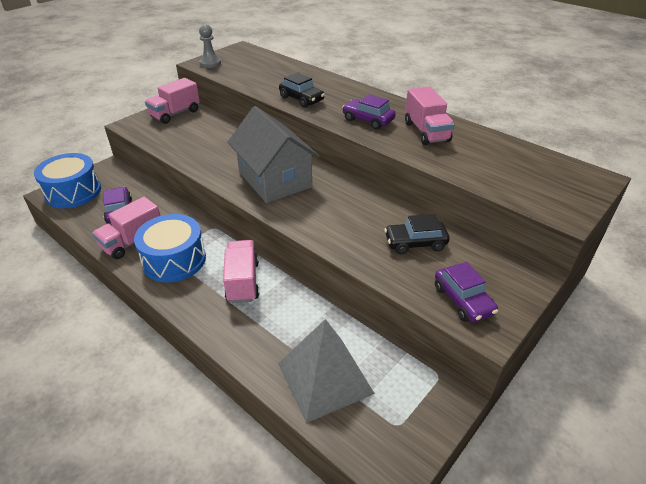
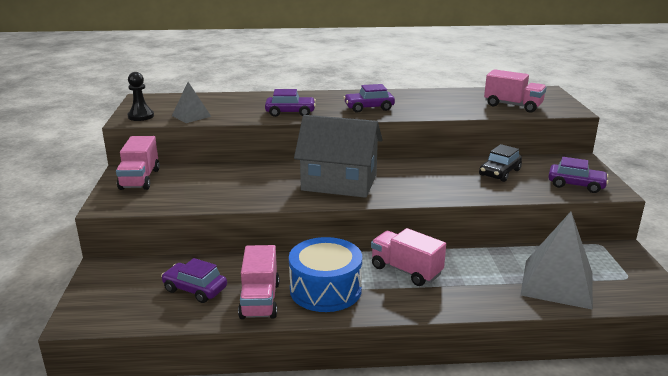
camera: 45 degrees left, 15 degrees down
blue drum [34,153,101,208] -> none
grey pawn [199,24,221,68] -> black pawn [127,72,154,121]
black car [279,72,325,108] -> purple car [265,89,316,117]
pink truck [405,86,455,145] -> pink truck moved to [484,69,547,113]
none -> grey pyramid [172,82,212,123]

